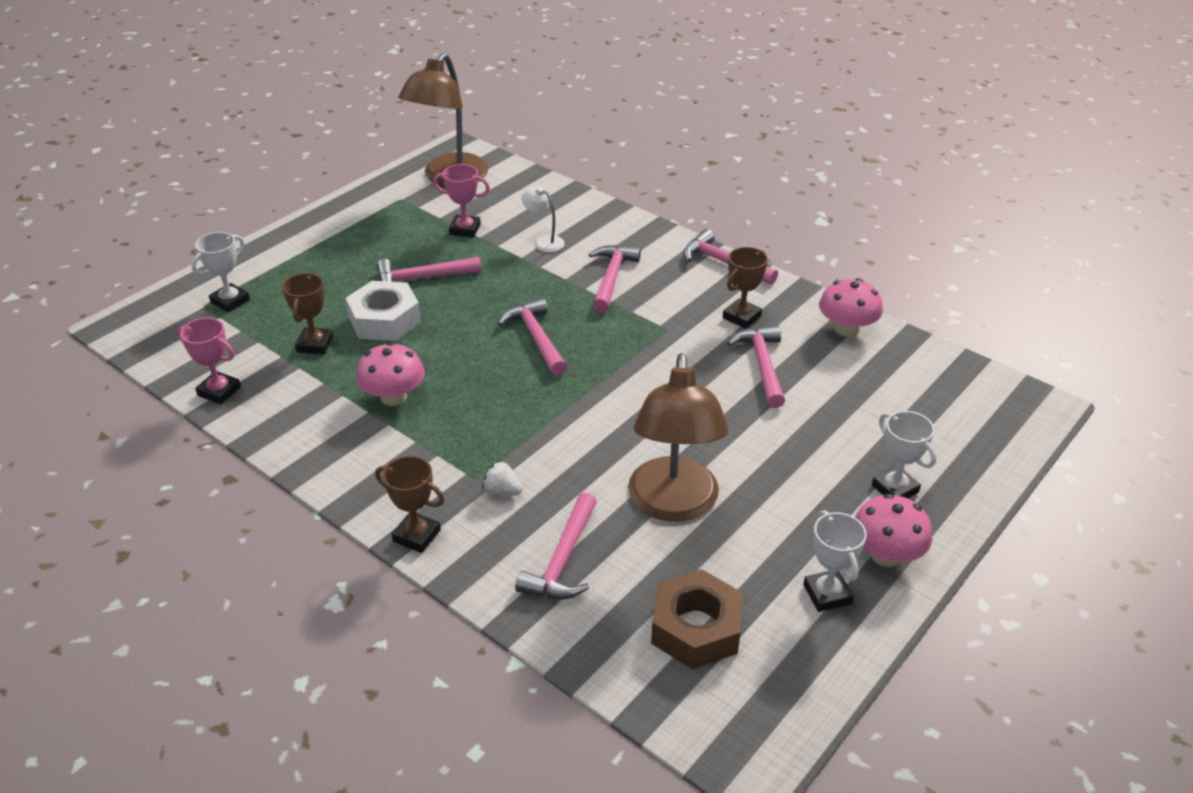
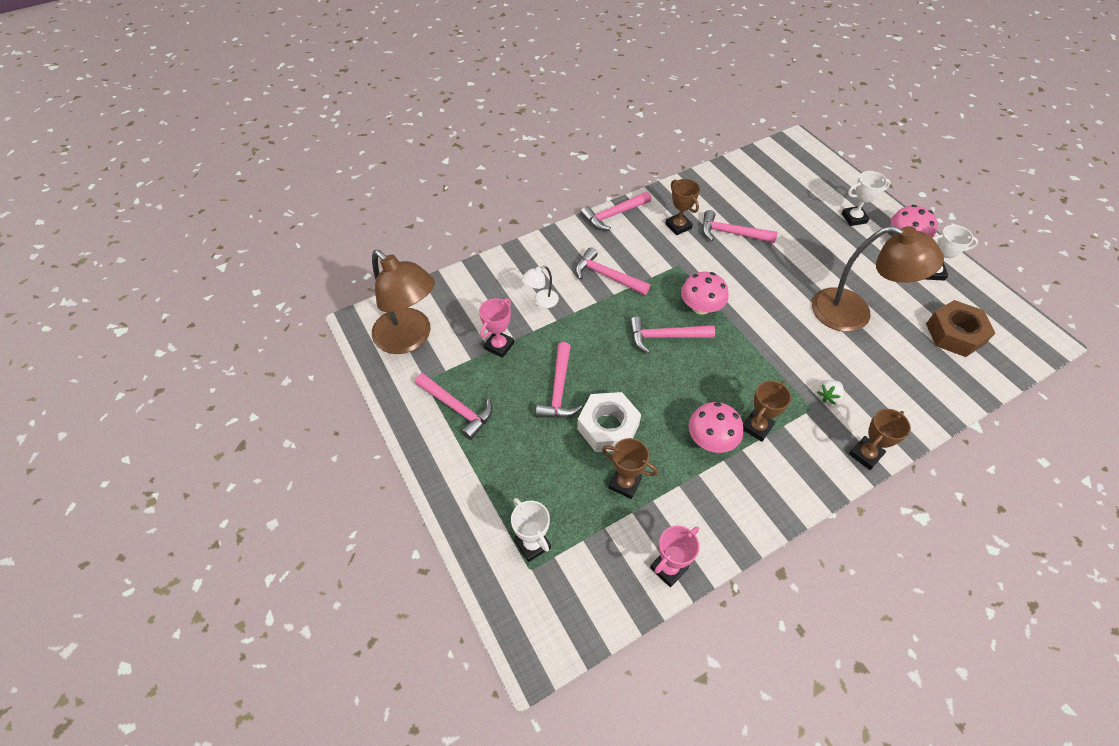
camera: 70 degrees left, 15 degrees up
pink hammer [515,492,597,599] -> pink hammer moved to [415,373,493,440]
pink mushroom [819,278,883,337] -> pink mushroom moved to [681,272,729,315]
none -> brown trophy [743,380,791,442]

